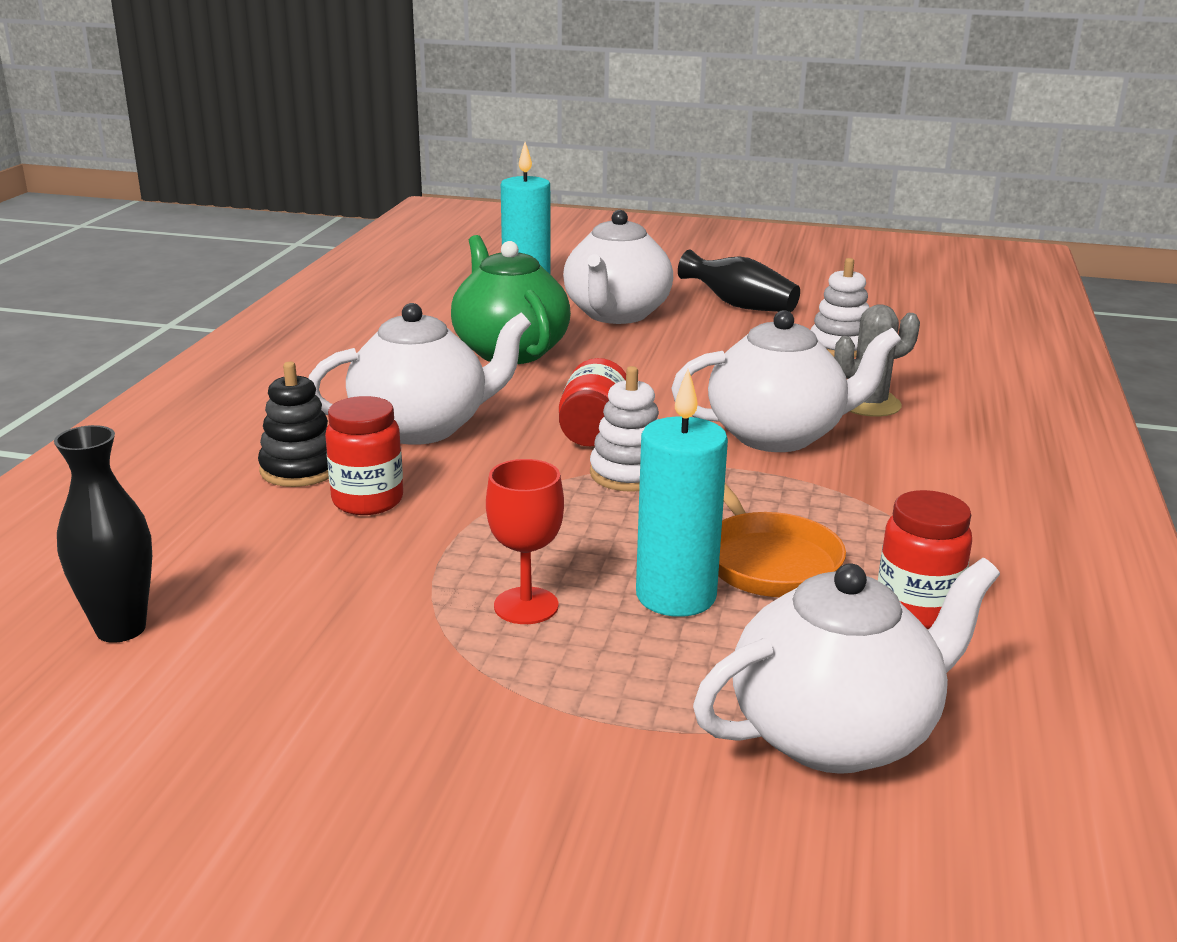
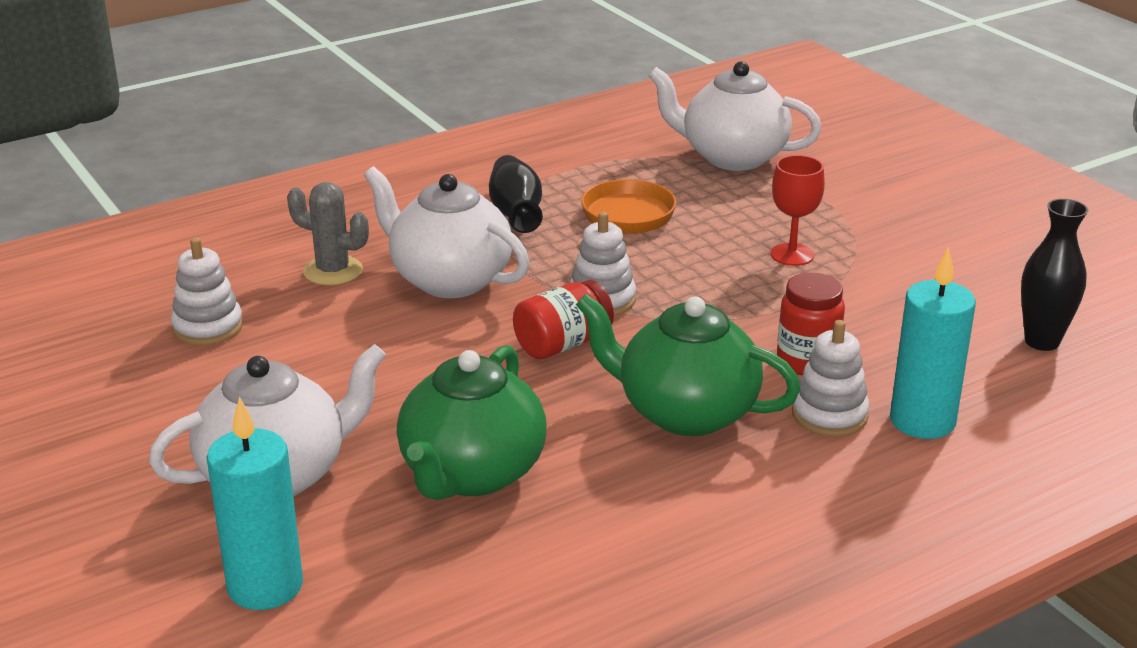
camera: 135 degrees left, 5 degrees up
black stacking toy [258,362,329,487] -> white stacking toy [792,320,870,437]
white teapot [308,303,531,445] -> green teapot [576,294,800,436]
turquoise candle [636,369,728,617] -> turquoise candle moved to [890,247,976,439]
black vase [678,249,800,312] -> black vase moved to [489,155,543,233]
red jar [878,490,972,629] -> none

